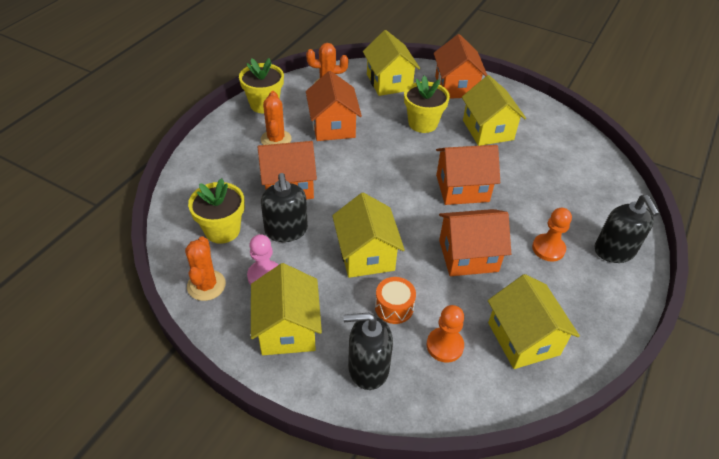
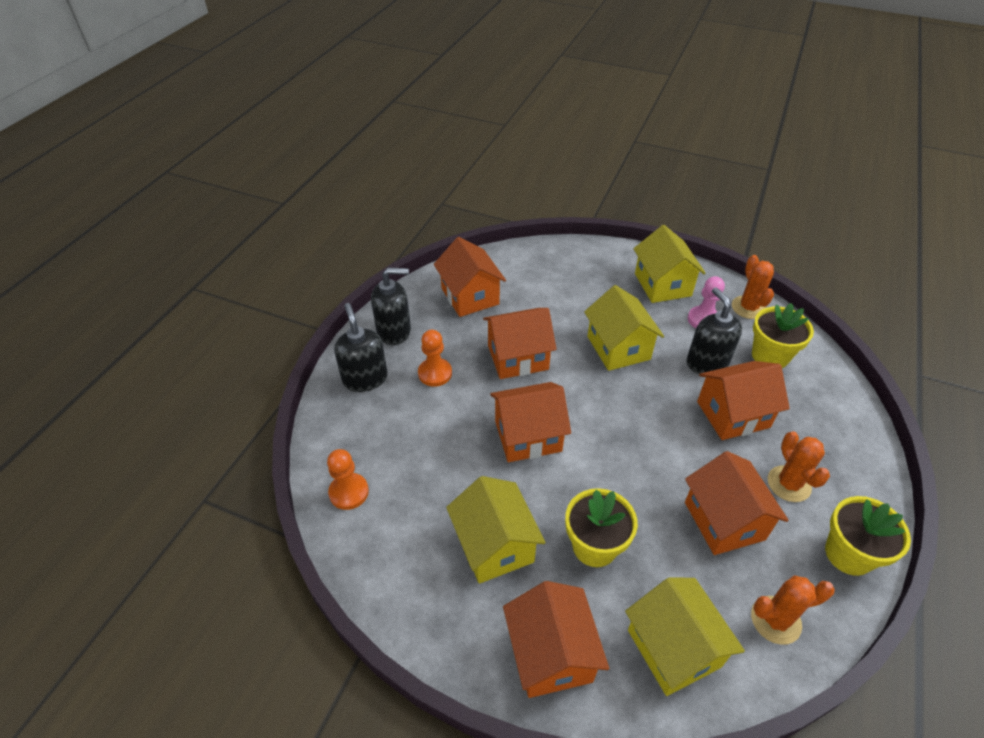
camera: 175 degrees right, 0 degrees up
black soap dispenser [344,313,393,390] -> black soap dispenser moved to [371,268,411,345]
orange drum [375,277,416,324] -> none
orange pawn [427,305,464,363] -> orange pawn moved to [327,449,369,510]
yellow house [488,274,580,369] -> orange house [434,237,506,317]

